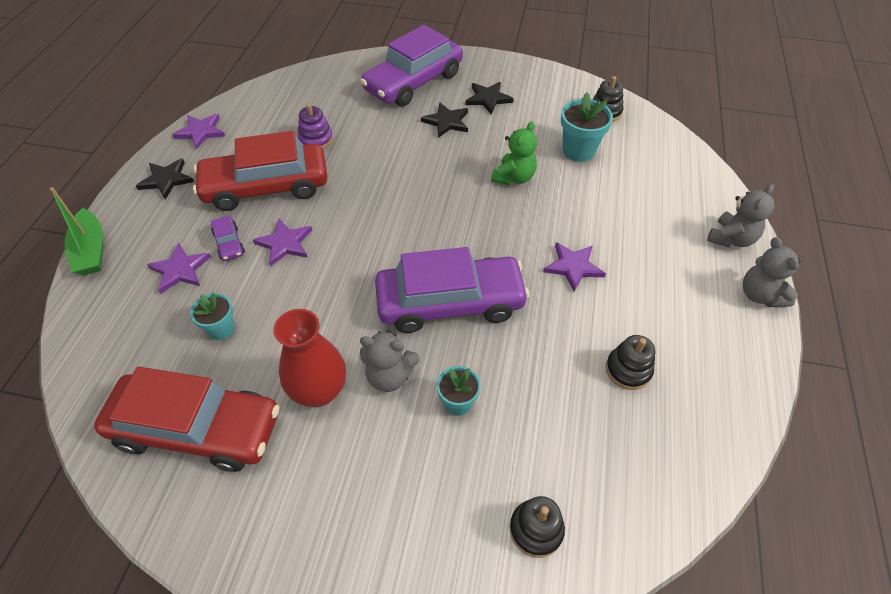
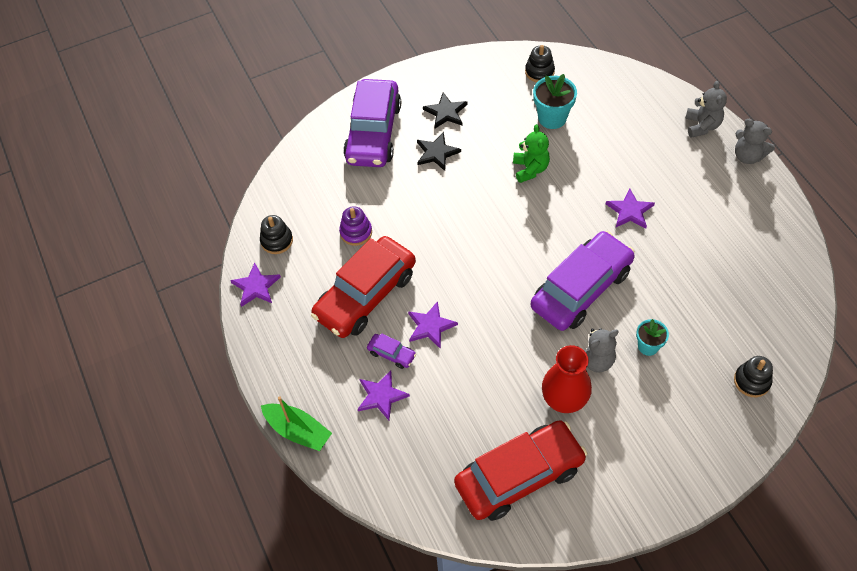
camera: 35 degrees left, 5 degrees up
black star [136,158,194,199] -> none
turquoise flower pot [190,293,235,340] -> none
black stacking toy [606,335,655,390] -> black stacking toy moved to [260,215,293,254]

